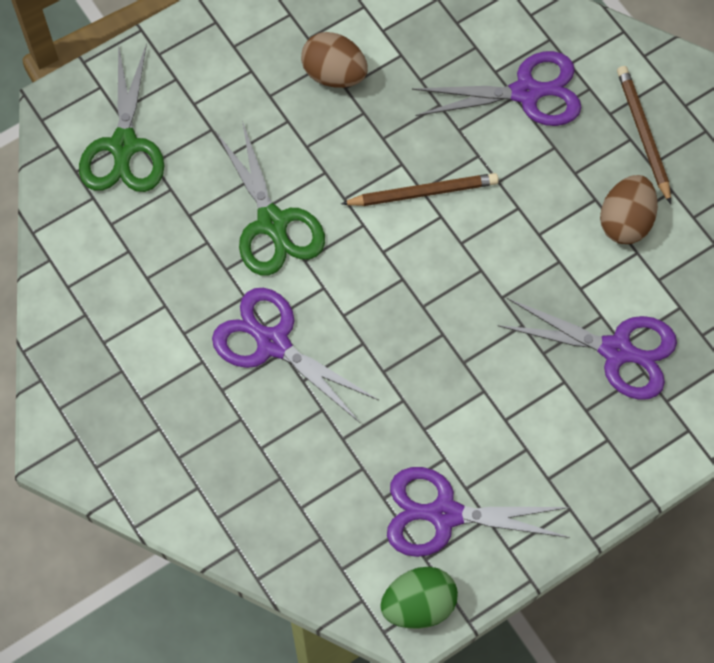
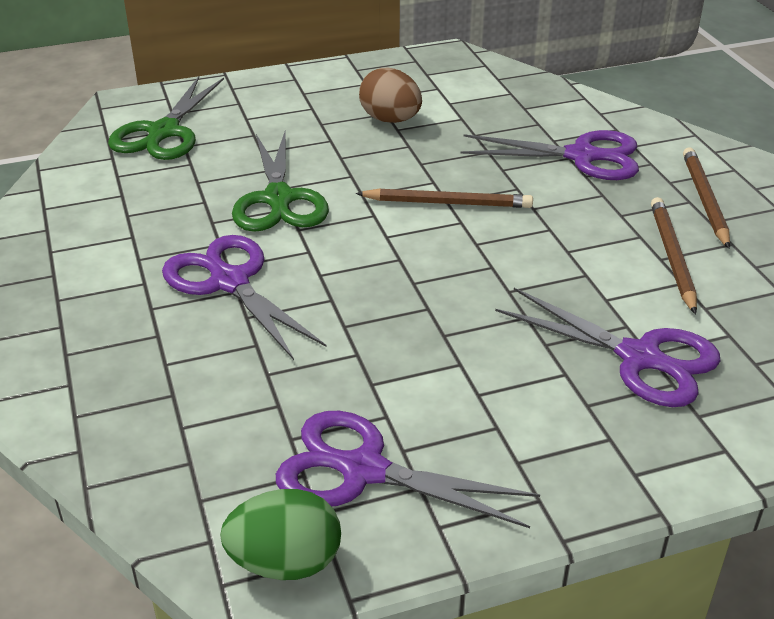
camera: 15 degrees right, 30 degrees down
brown egg [600,175,658,244] -> brown pencil [651,197,697,315]

